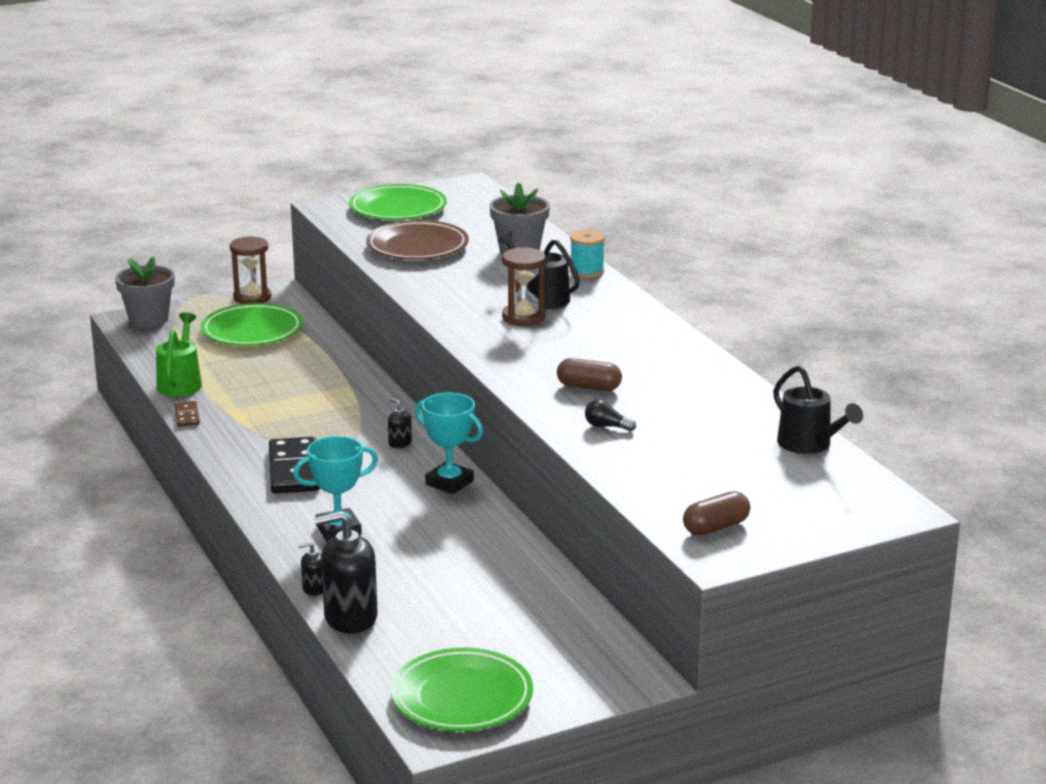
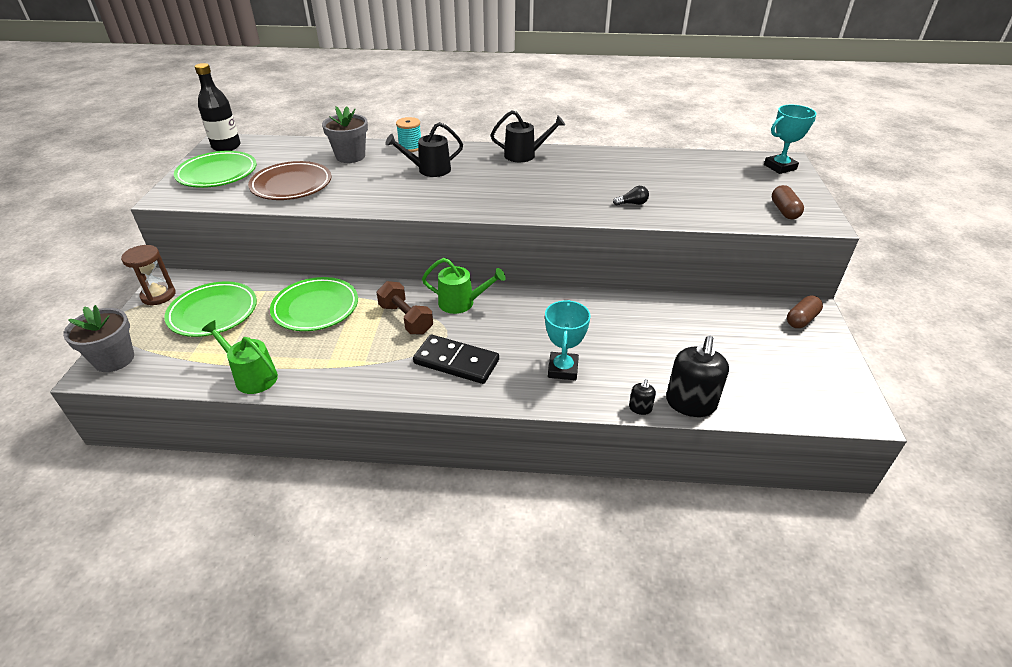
camera: 60 degrees left, 15 degrees up
brown domino [174,401,200,427] -> none
black soap dispenser [388,398,412,448] -> green watering can [422,258,505,314]
green plate [391,648,533,731] -> green plate moved to [270,277,358,331]
turquoise trophy [415,393,483,494] -> turquoise trophy moved to [764,105,816,174]
brown hourglass [502,247,546,326] -> none
brown capsule [557,358,622,391] -> brown capsule moved to [787,296,823,328]
black light bulb [585,399,636,431] -> black light bulb turned 150 degrees counterclockwise [613,186,649,206]
black watering can [773,366,863,454] -> black watering can moved to [491,110,565,162]
none -> black bottle [195,63,241,151]
none -> brown dumbbell [377,281,433,335]

